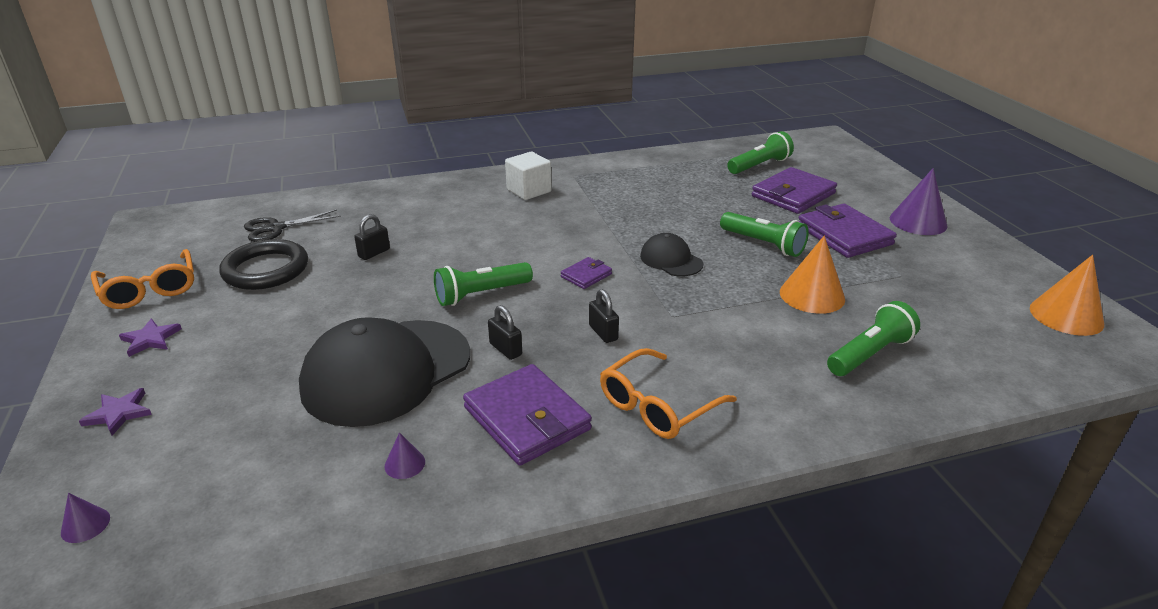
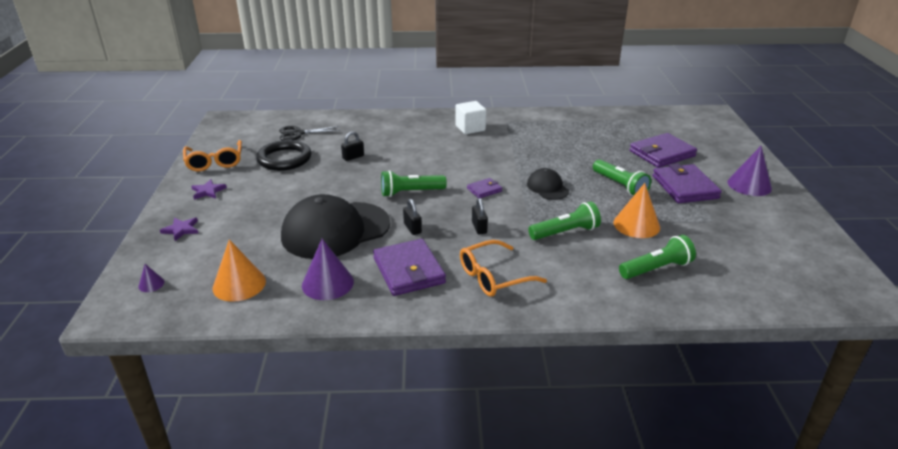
camera: 15 degrees right, 0 degrees up
purple cone [385,432,425,479] -> purple cone [302,239,354,300], size x2.11
green flashlight [727,131,794,174] -> green flashlight moved to [528,202,601,240]
orange cone [1030,255,1104,336] -> orange cone moved to [212,239,266,302]

